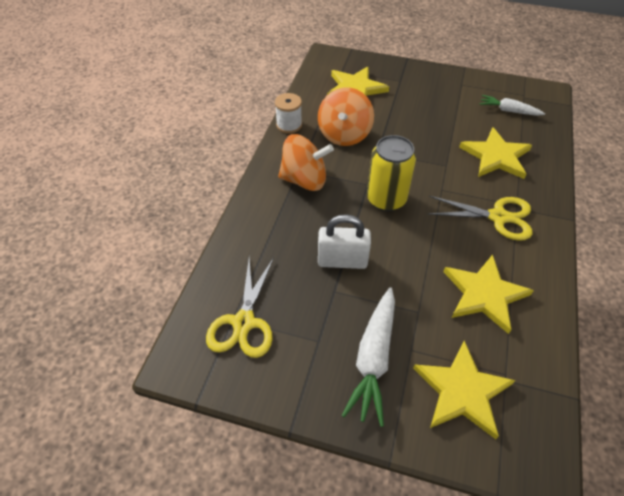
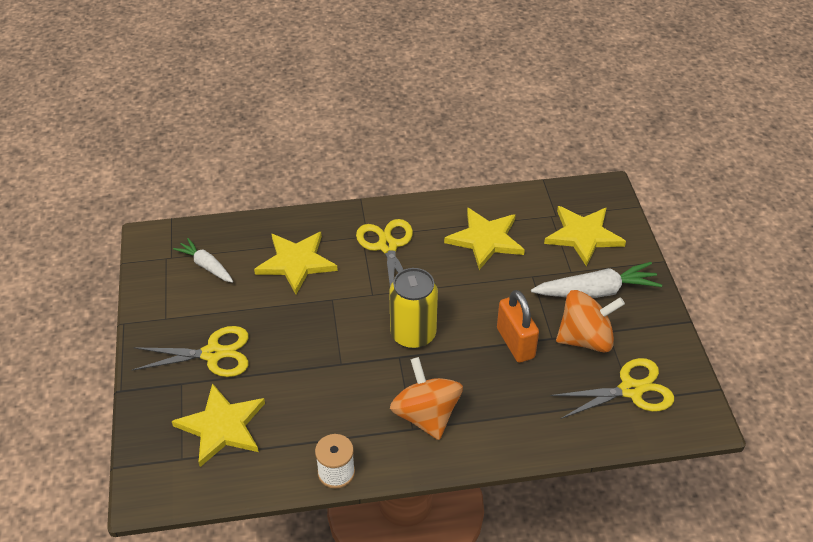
camera: 115 degrees left, 5 degrees down
orange spinning top [318,87,374,146] -> orange spinning top moved to [556,290,625,353]
white padlock [318,214,371,269] -> orange padlock [497,290,539,363]
white carrot [480,95,545,116] -> white carrot turned 135 degrees clockwise [173,238,233,283]
none -> yellow scissors [132,326,249,377]

